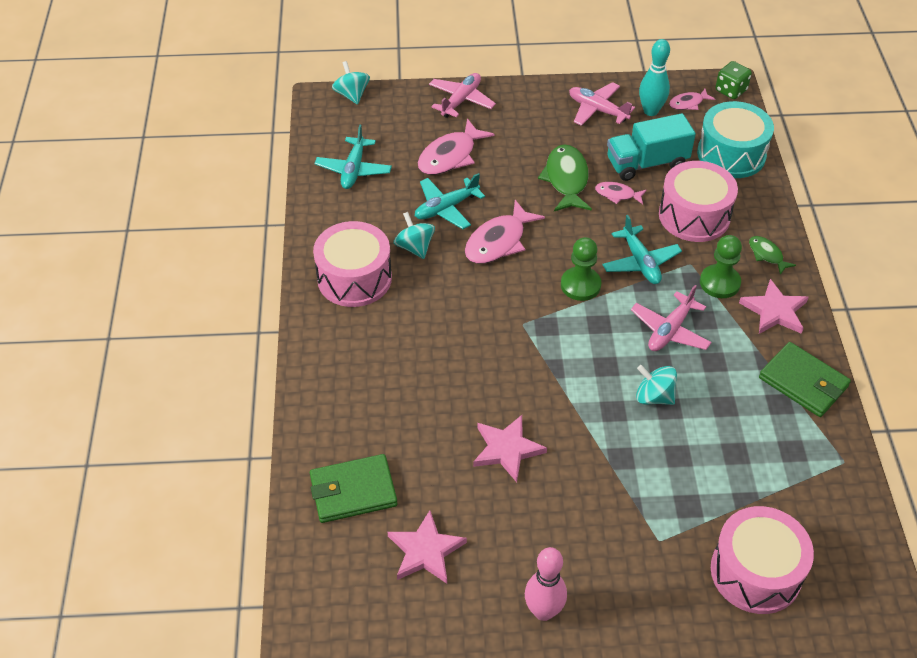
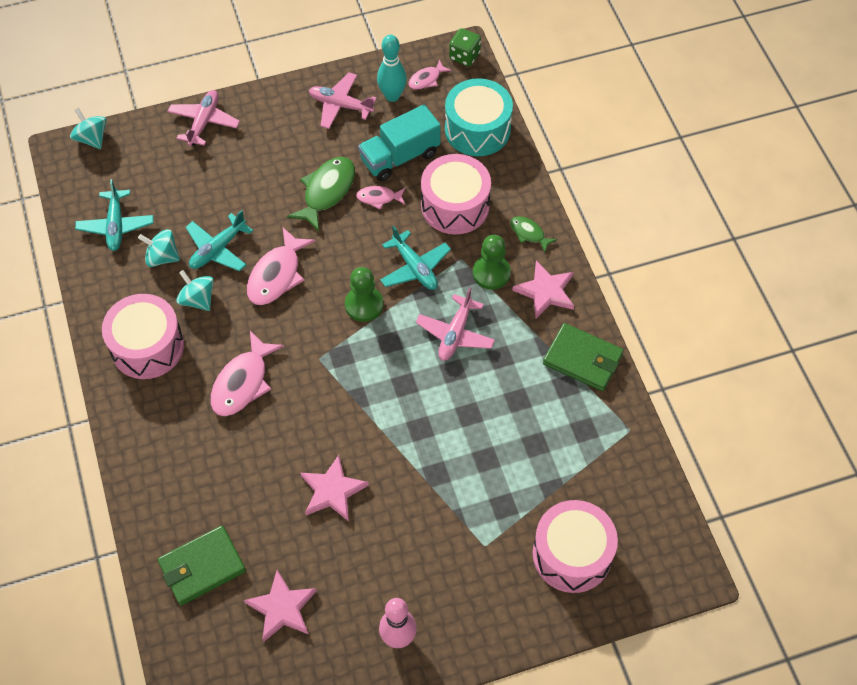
camera: 15 degrees left, 10 degrees up
pink fish [418,118,495,175] -> pink fish moved to [210,331,284,417]
green fish [538,144,592,211] -> green fish turned 45 degrees clockwise [287,157,355,231]
turquoise spinning top [636,365,677,405] -> turquoise spinning top moved to [138,229,180,267]

